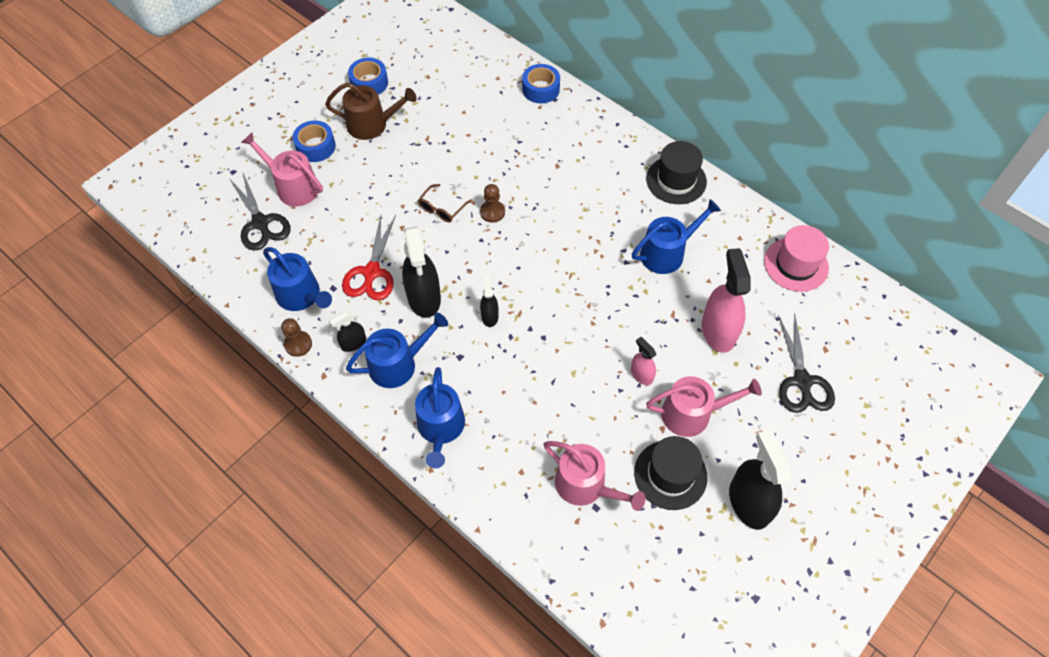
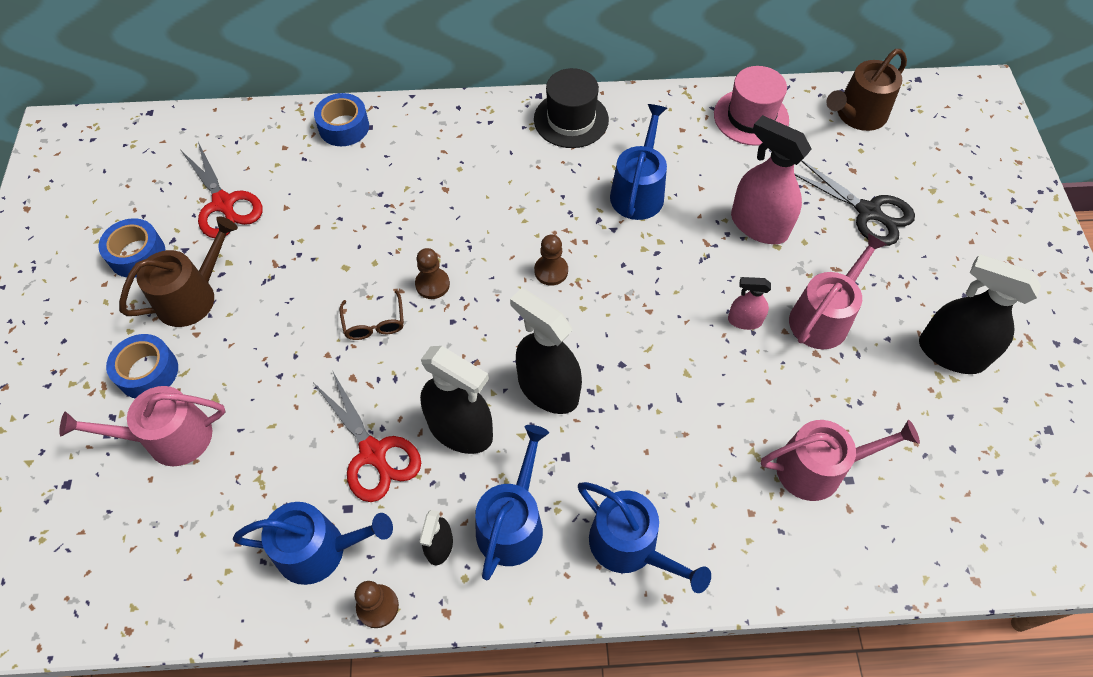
camera: 45 degrees left, 0 degrees up
black scissors [229,173,290,251] -> none
black spray bottle [480,275,499,327] -> black spray bottle [510,288,582,414], size x1.94
black hat [634,436,707,510] -> none
none -> red scissors [182,142,263,238]
none -> brown pawn [534,235,568,286]
none -> brown watering can [826,49,907,131]

